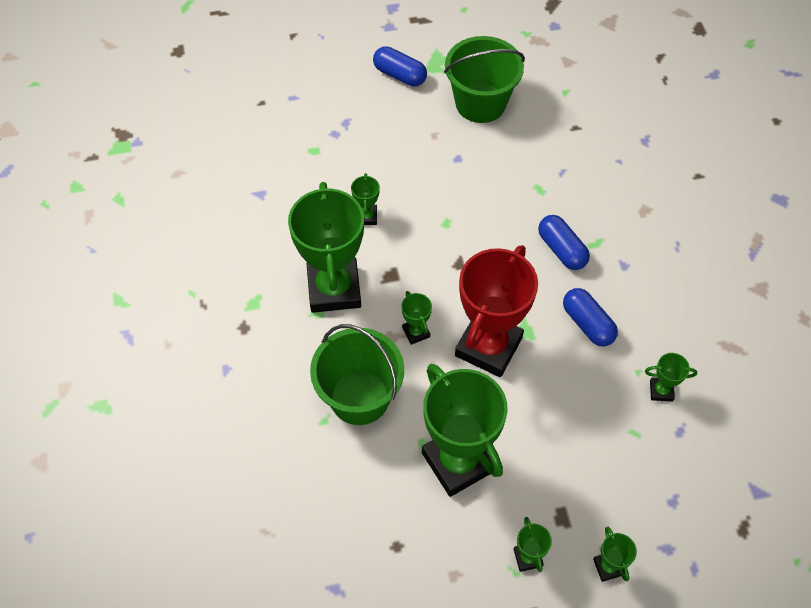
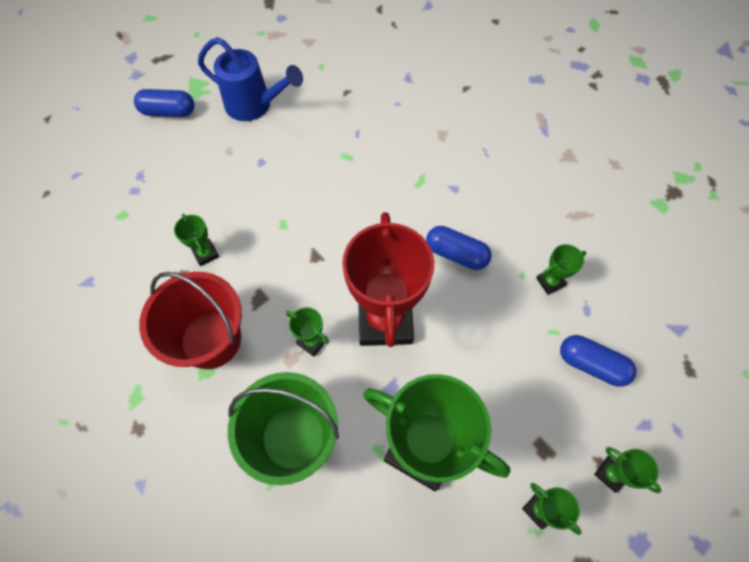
camera: 30 degrees left, 5 degrees up
green trophy [288,182,364,313] -> red bucket [139,272,242,369]
green bucket [444,36,525,123] -> blue watering can [198,37,303,121]
blue capsule [538,215,590,270] -> blue capsule moved to [560,335,636,387]

